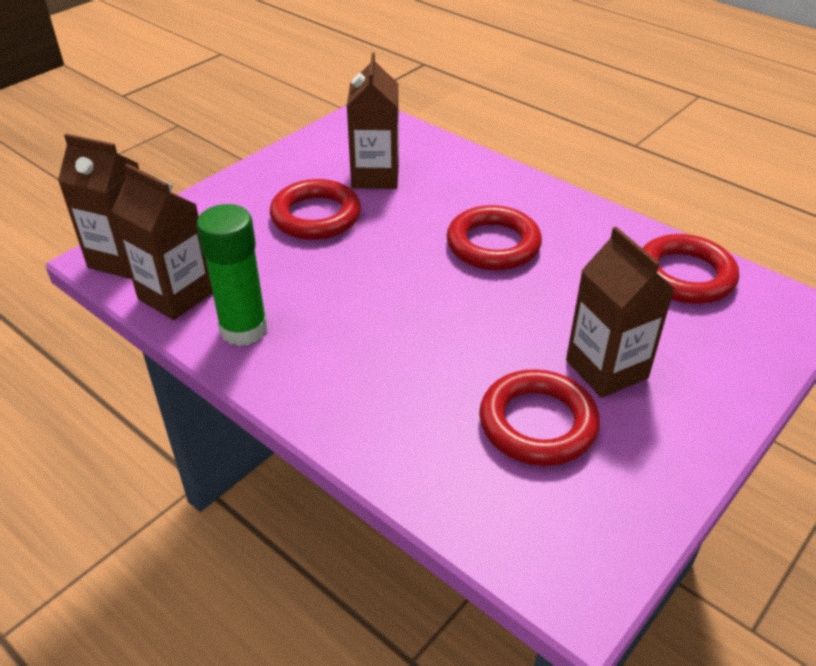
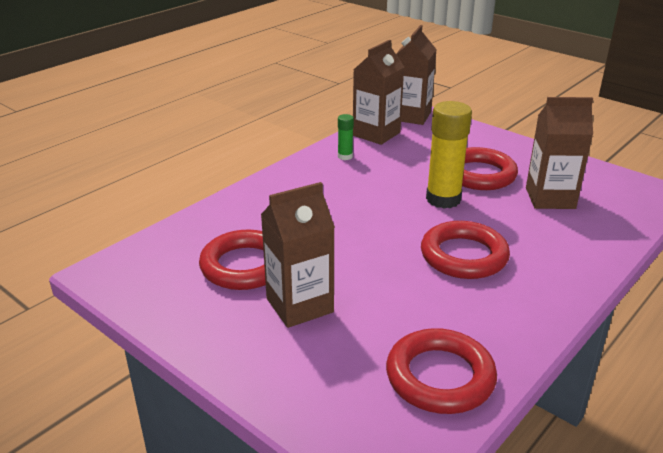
camera: 90 degrees right, 10 degrees down
green glue stick [196,204,268,346] -> green glue stick [338,114,354,160], size x0.48
none -> yellow glue stick [426,101,472,208]

